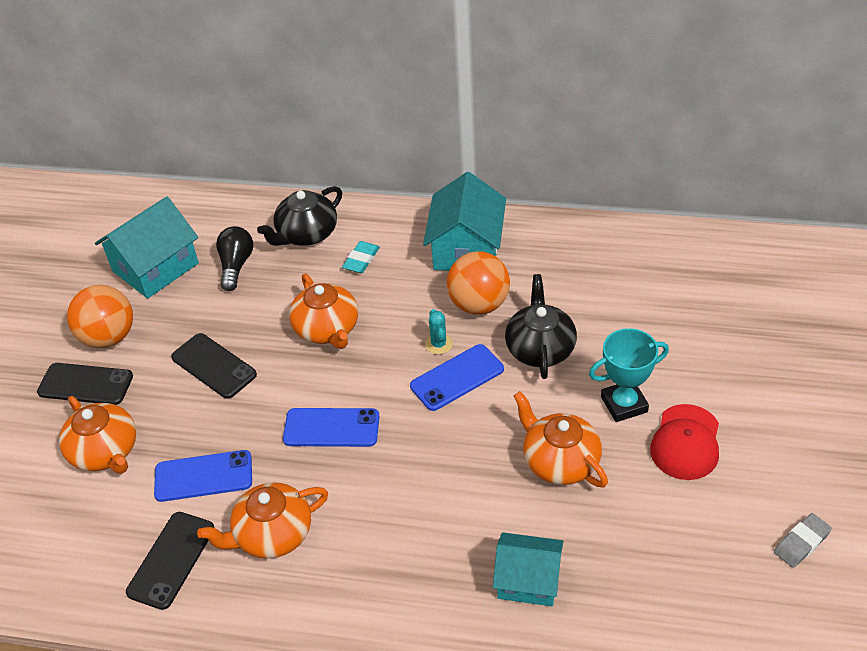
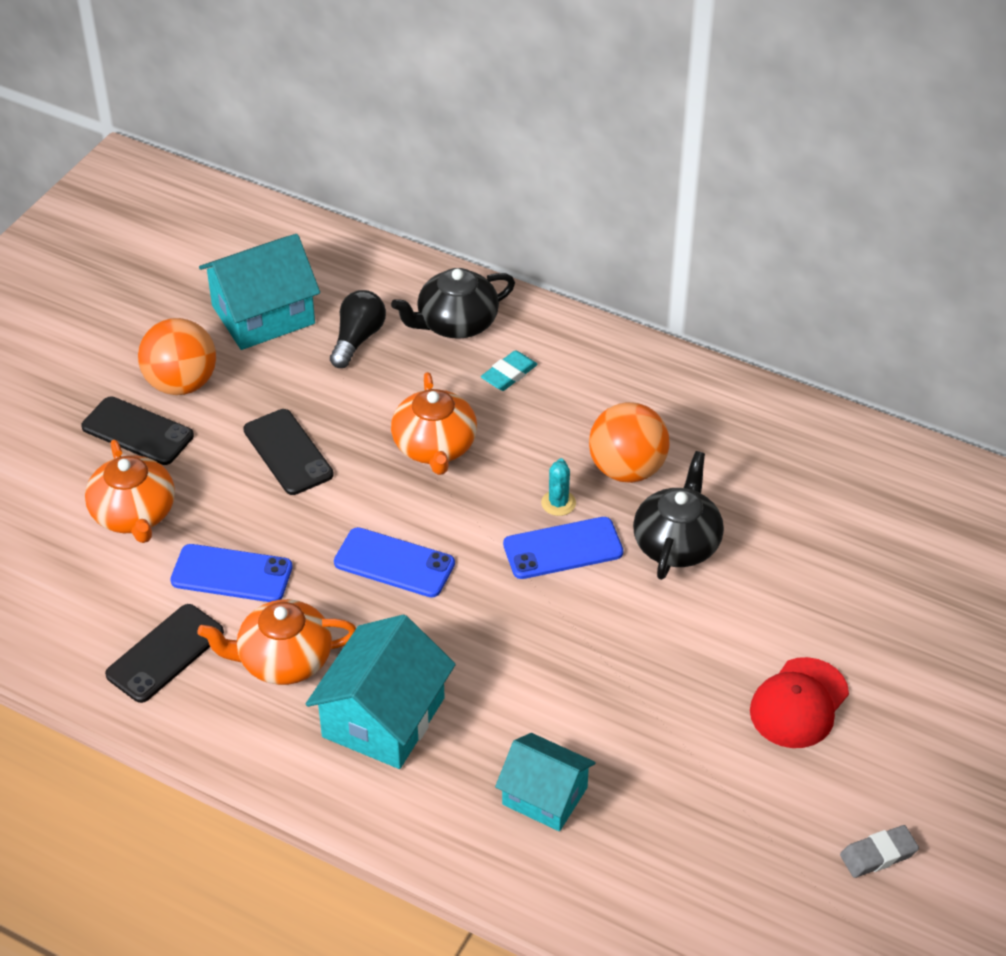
camera: 15 degrees right, 0 degrees up
turquoise house [423,172,506,271] -> turquoise house moved to [306,615,456,769]
orange teapot [514,391,608,487] -> none
turquoise trophy [589,328,669,422] -> none

